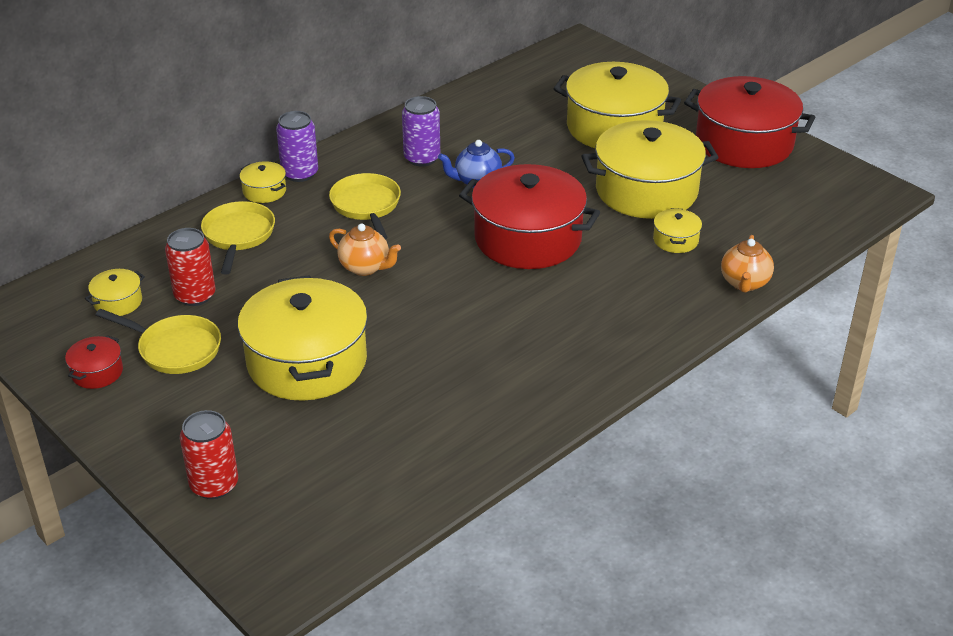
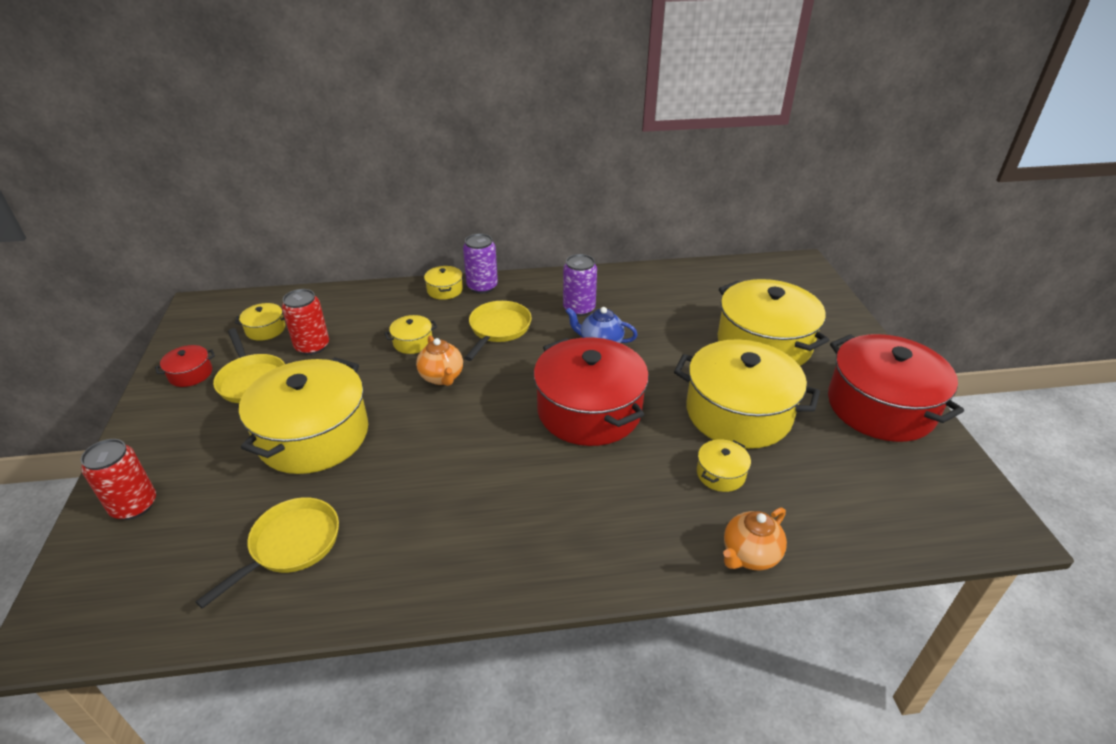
camera: 35 degrees right, 0 degrees up
yellow pan [201,201,275,275] -> yellow pan moved to [195,497,339,609]
none -> yellow pot [384,315,437,354]

